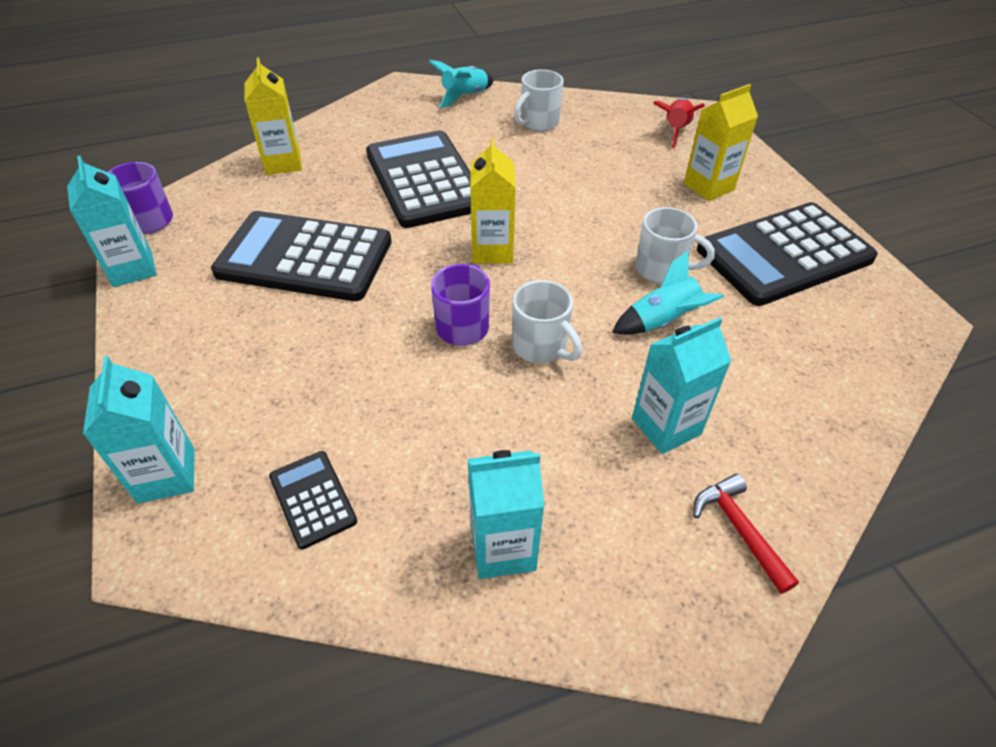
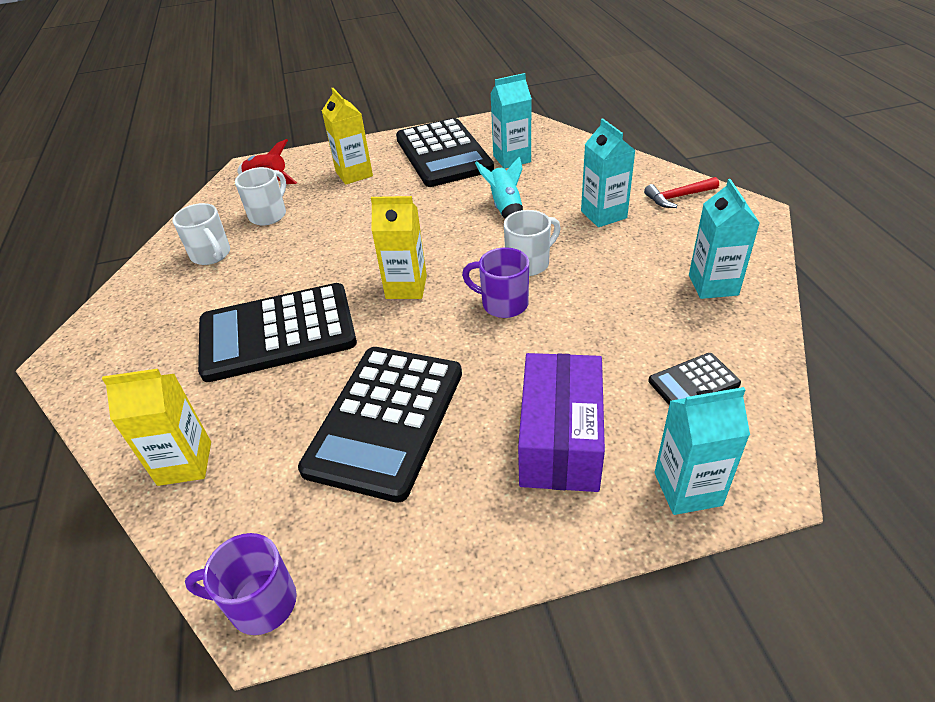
camera: 80 degrees left, 5 degrees down
turquoise carton [67,156,157,287] -> turquoise carton moved to [490,73,532,169]
turquoise rocket [428,60,494,108] -> none
white mug [635,207,715,283] -> white mug moved to [235,167,286,225]
none -> purple box [518,353,605,492]

